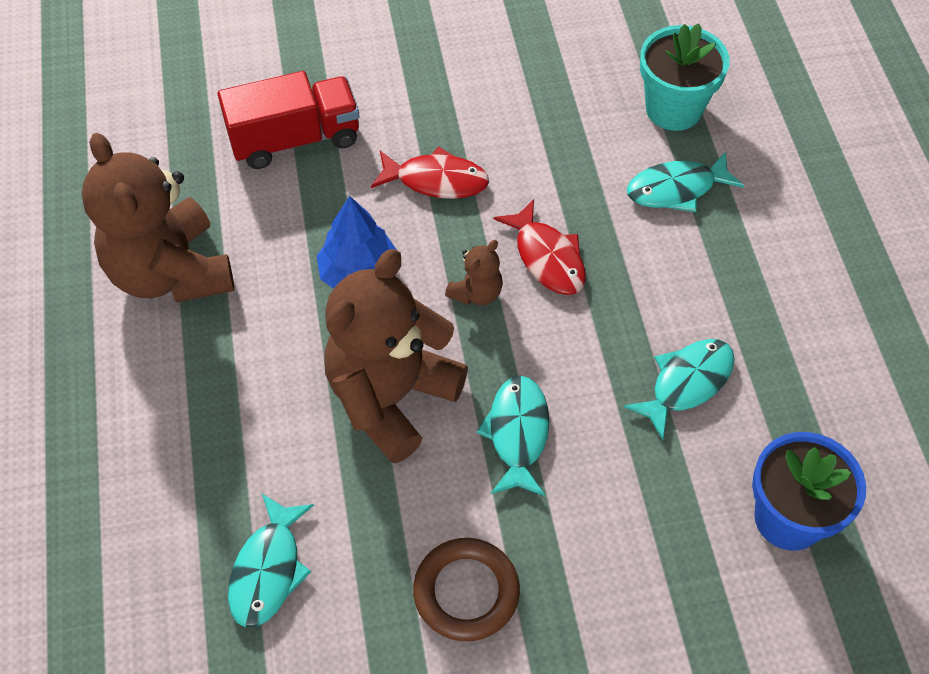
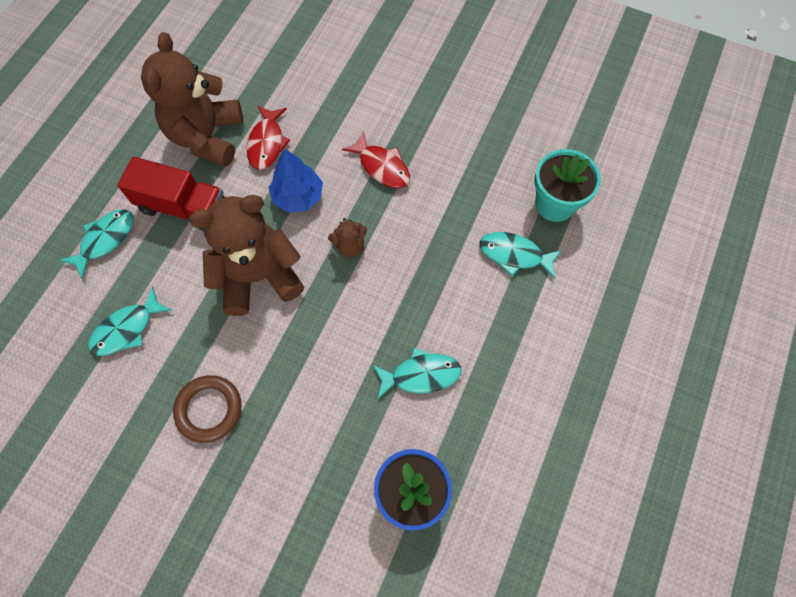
camera: 35 degrees right, 10 degrees up
red truck [218,71,360,169] -> red truck moved to [117,157,225,231]
turquoise fish [476,375,549,496] -> turquoise fish moved to [60,209,134,279]
red fish [494,199,586,295] -> red fish moved to [246,106,290,170]

